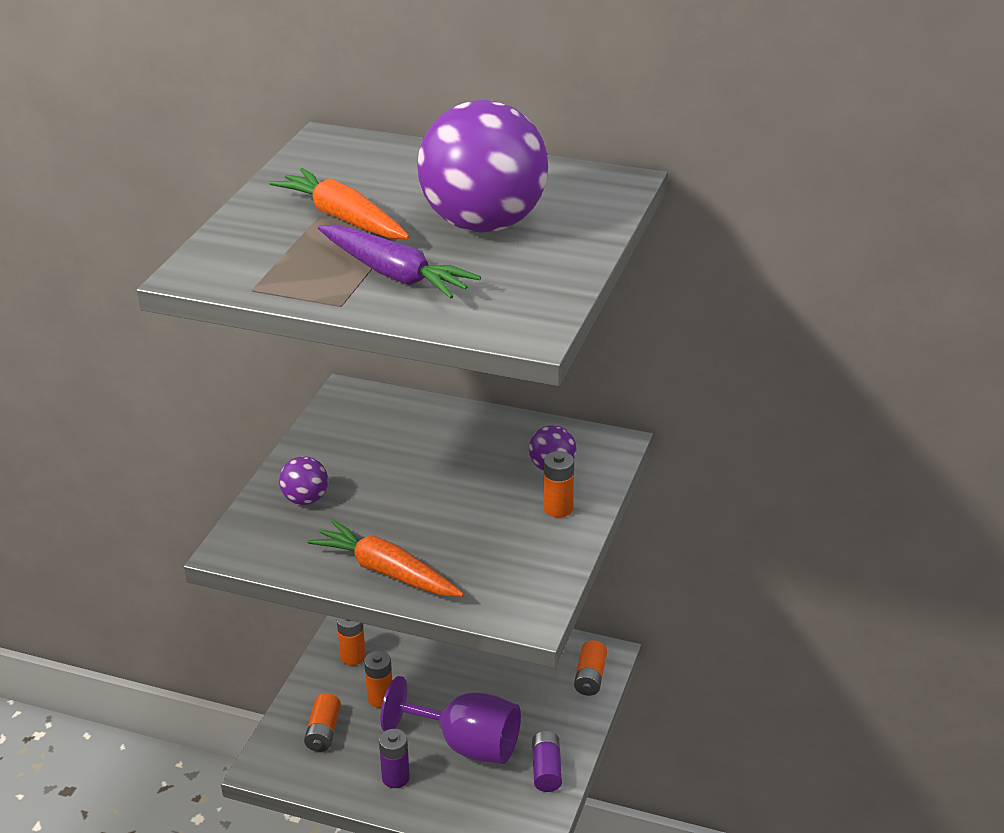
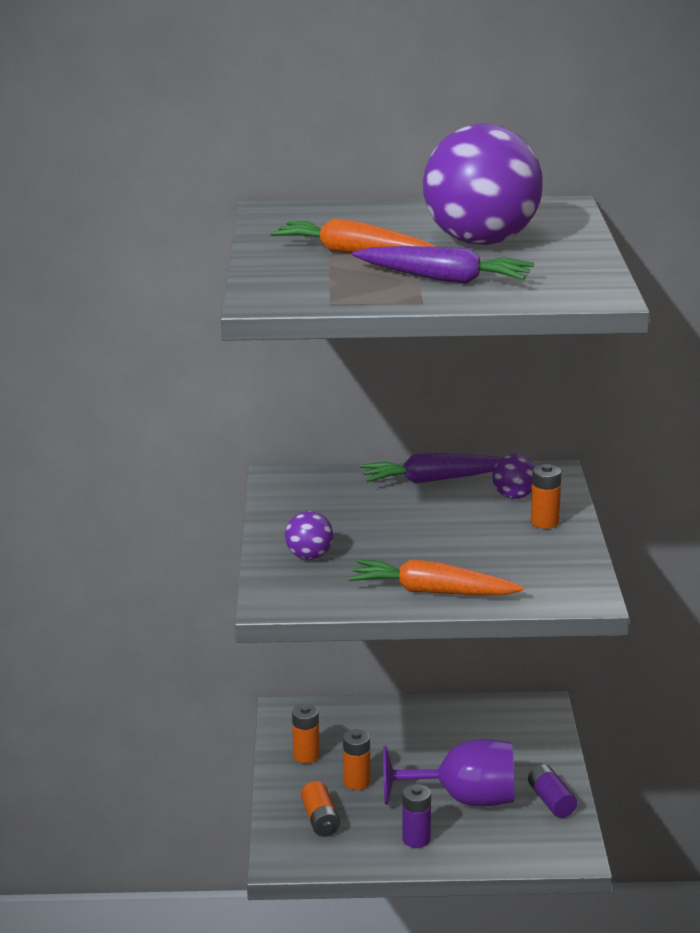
camera: 20 degrees left, 10 degrees down
orange battery [574,640,607,696] -> none
none -> purple carrot [360,453,501,484]

